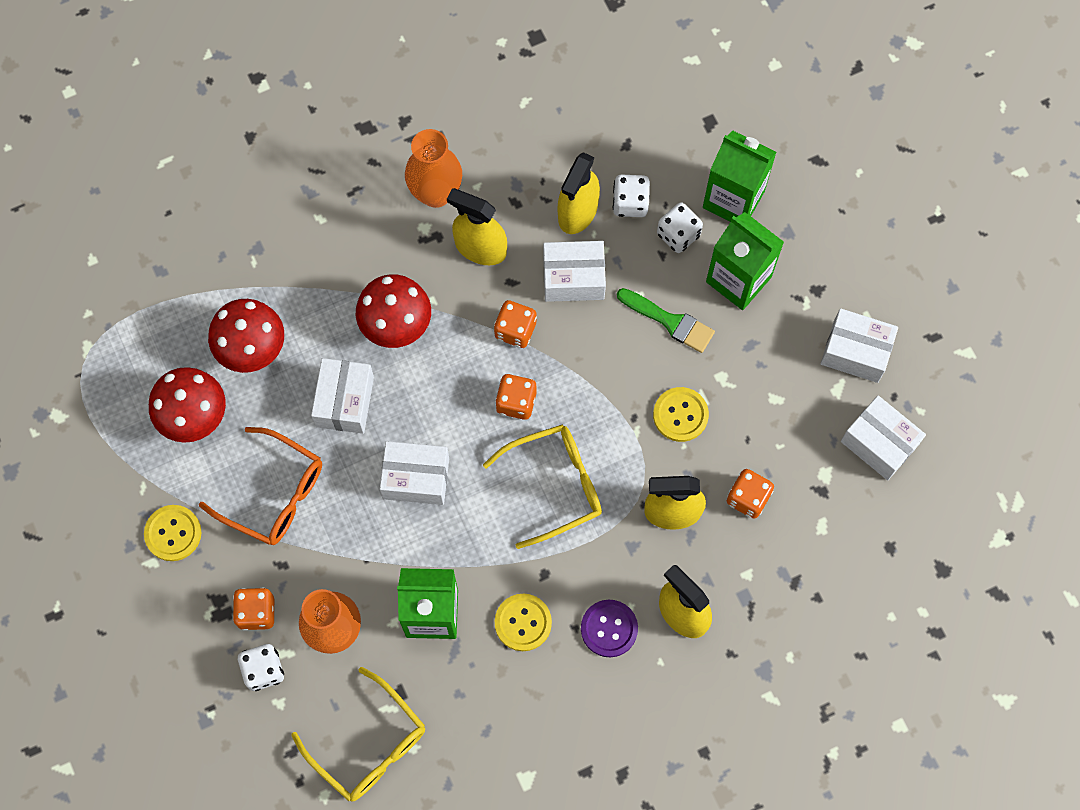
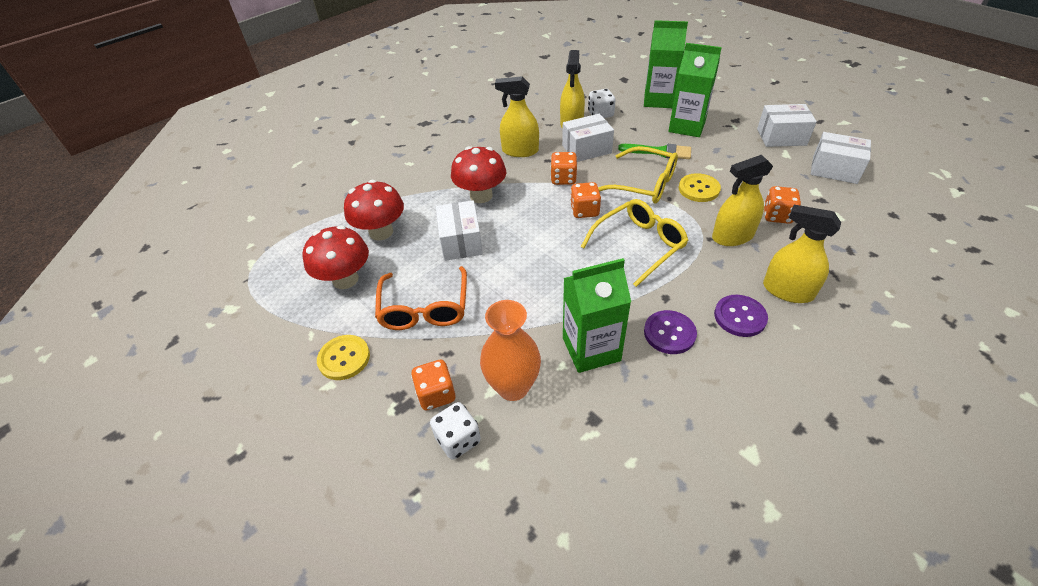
camera: 15 degrees left, 25 degrees down
orange glasses [199,427,322,545] -> orange glasses turned 75 degrees clockwise [375,266,467,330]
yellow glasses [291,667,425,802] -> yellow glasses moved to [598,146,678,204]
white box [380,441,449,505] -> none
orange vase [405,129,462,208] -> none
yellow button [495,594,552,651] -> purple button [644,310,697,354]
white dice [657,202,703,253] -> none

